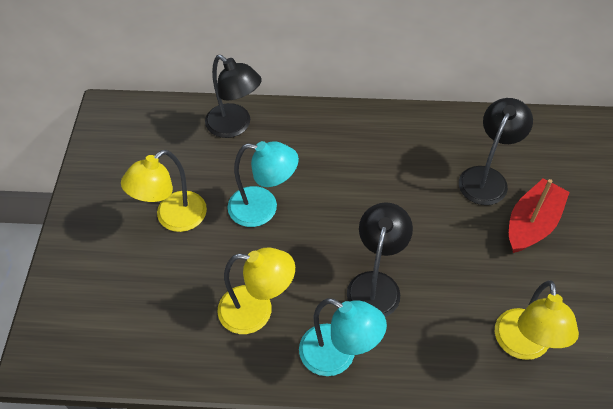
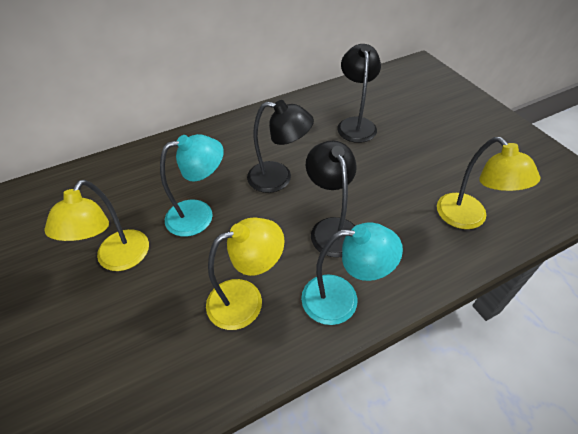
camera: 30 degrees left, 5 degrees down
black lamp [205,55,262,138] -> black lamp moved to [247,100,314,193]
red boat [509,178,570,253] -> none

